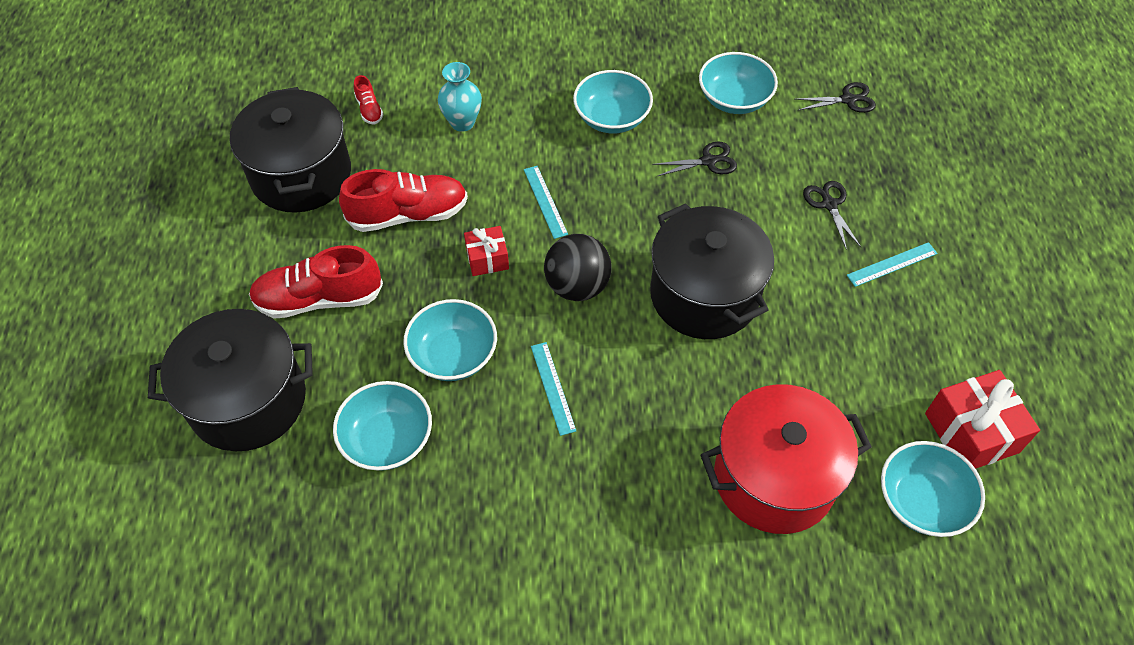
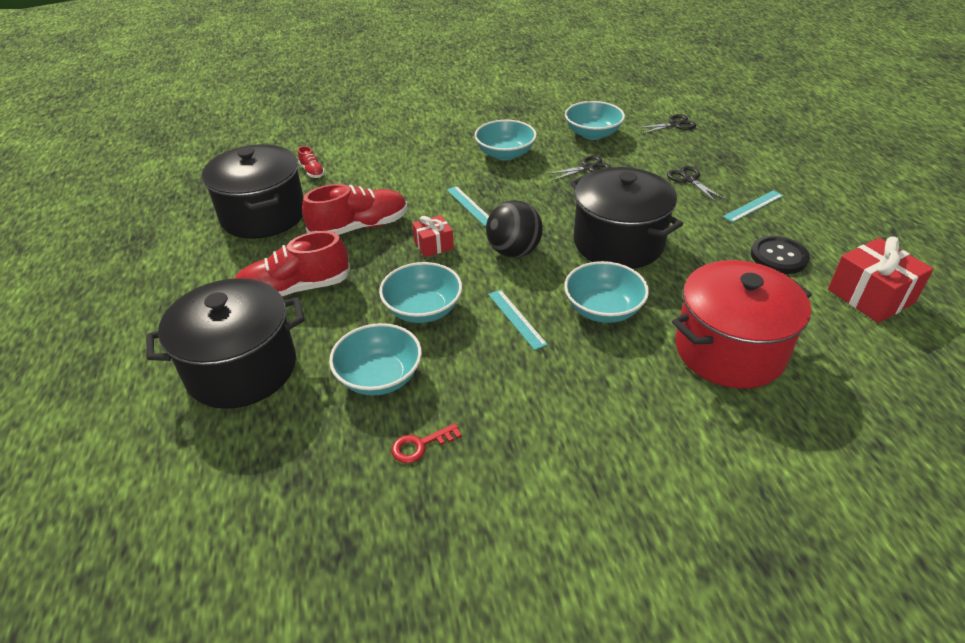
camera: 10 degrees left, 15 degrees down
turquoise vase [438,62,482,132] -> none
turquoise bowl [881,441,985,537] -> turquoise bowl moved to [564,261,649,323]
none -> red key [391,423,462,463]
none -> black button [751,236,810,274]

